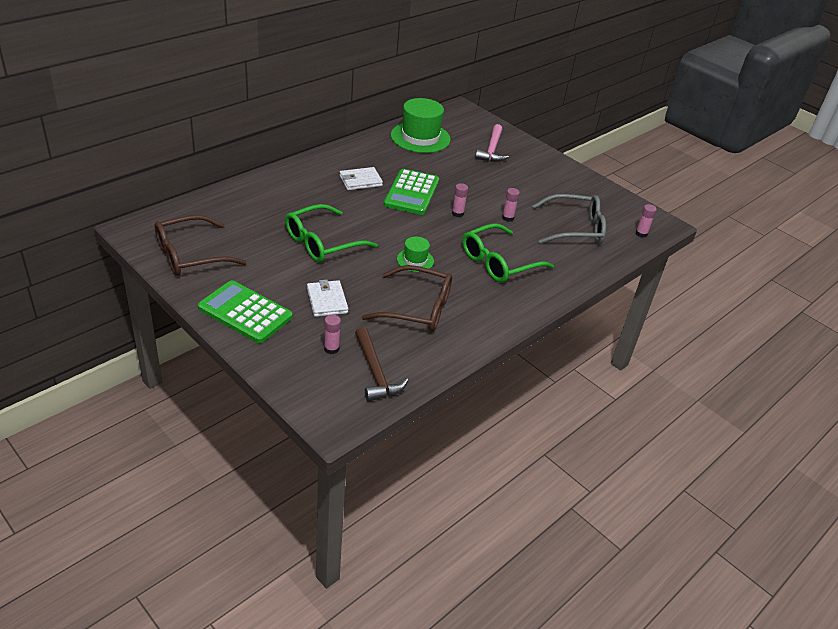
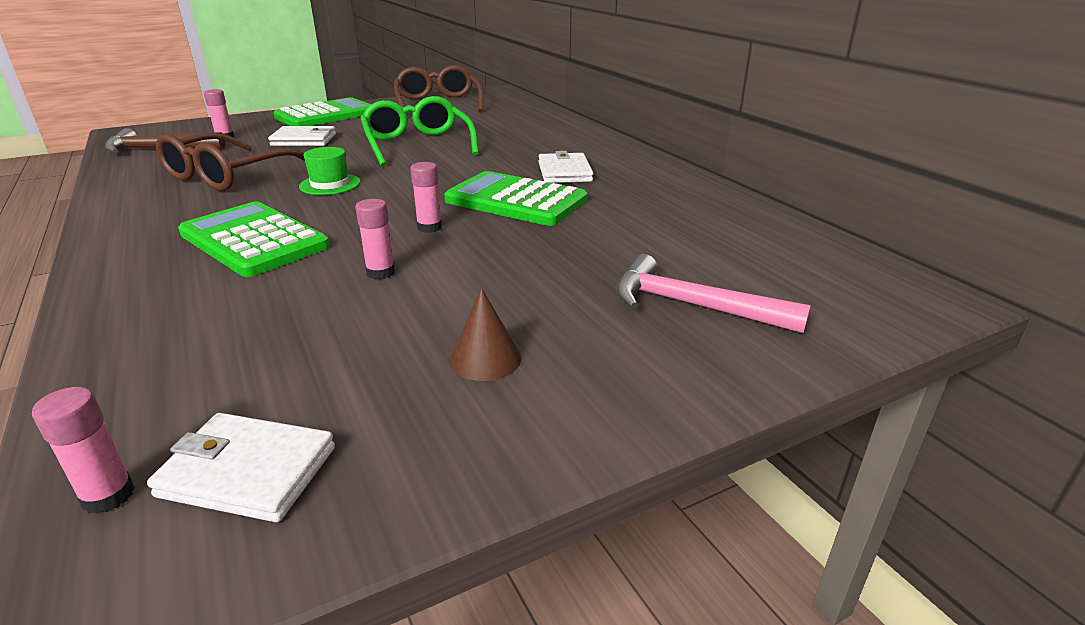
camera: 110 degrees right, 10 degrees down
green hat [391,98,451,153] -> none
green glasses [462,223,554,283] -> green calculator [178,201,330,277]
grey glasses [533,194,606,244] -> none
none -> white wallet [147,413,335,522]
none -> brown cone [450,288,521,381]

